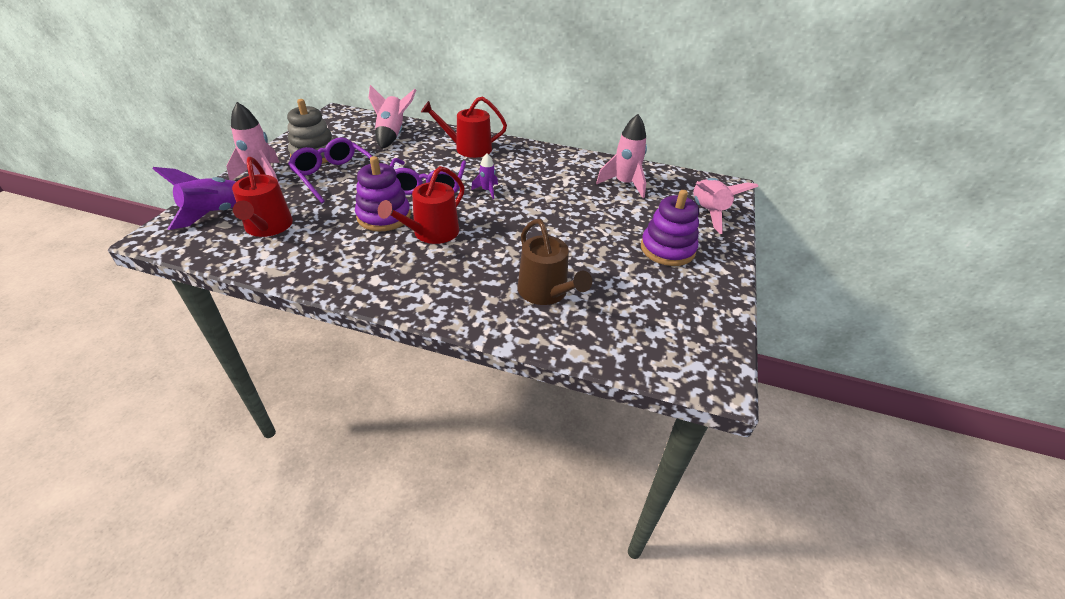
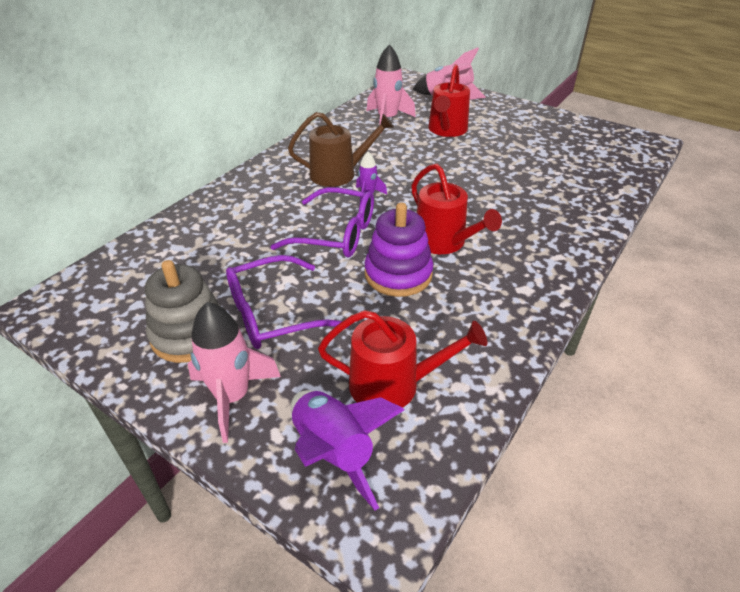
camera: 70 degrees left, 0 degrees up
pink rocket [368,85,416,149] -> none
red watering can [421,96,507,158] -> red watering can moved to [428,64,470,137]
brown watering can [517,219,592,305] -> brown watering can moved to [288,112,394,187]
purple stacking toy [641,190,699,266] -> none

